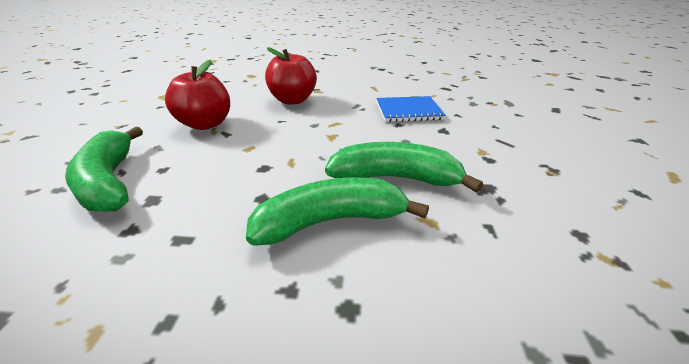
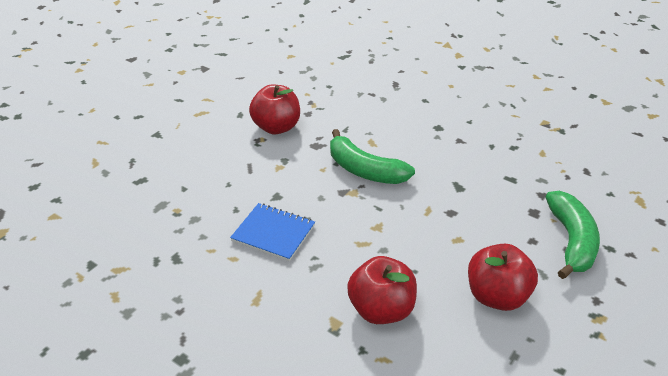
camera: 150 degrees left, 5 degrees up
green banana [246,177,429,246] -> none
none -> red apple [249,85,300,134]

